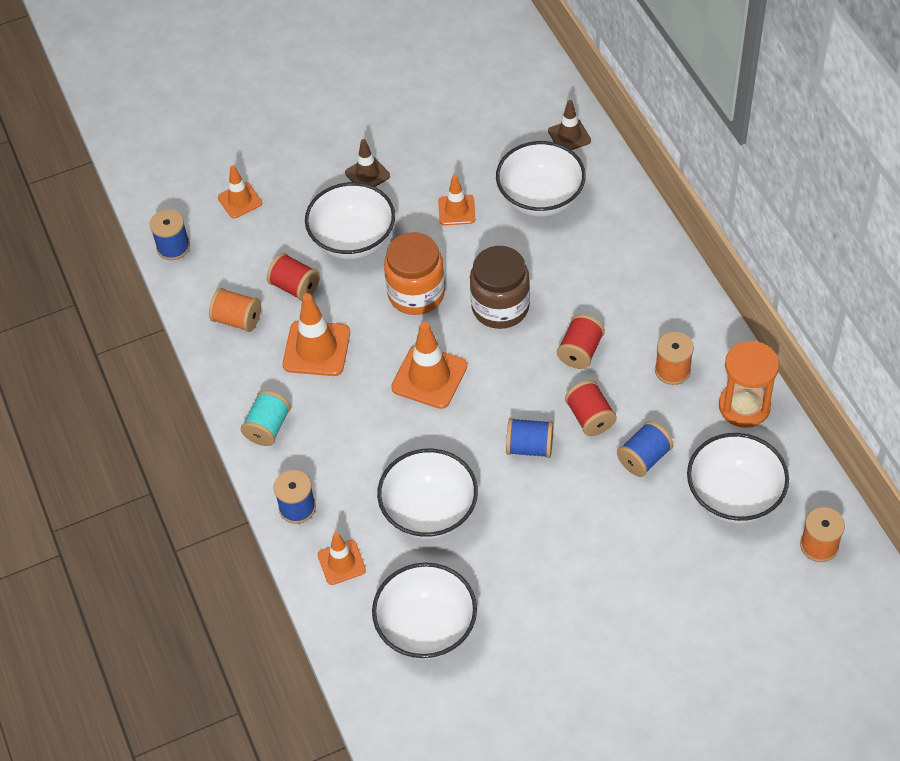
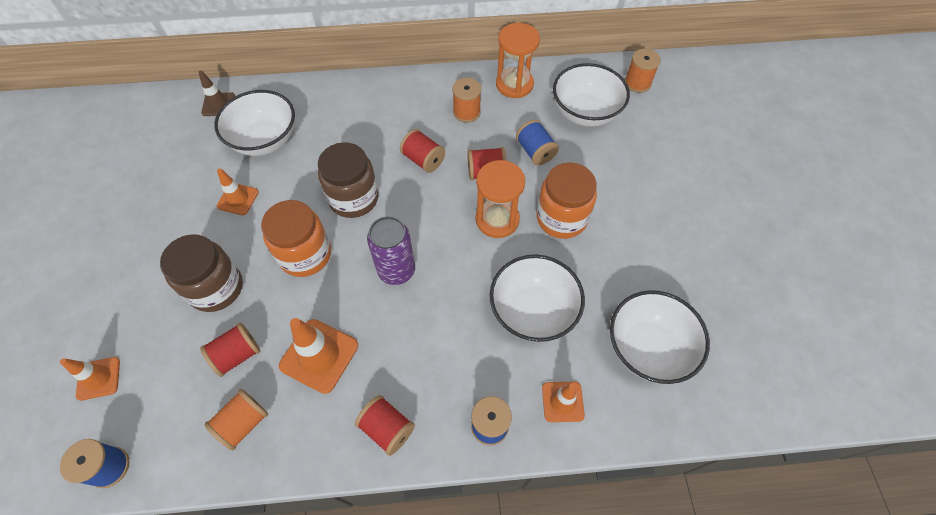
camera: 75 degrees left, 5 degrees up
turquoise spool [241,390,291,446] -> red spool [355,395,415,456]
white bowl [305,182,395,259] -> brown jar [160,234,243,312]
brown traffic cone [345,139,390,187] -> none
orange traffic cone [391,322,467,409] -> purple can [367,216,415,285]
blue spool [506,418,553,458] -> orange hourglass [476,160,525,238]
none -> orange jar [536,163,597,239]

